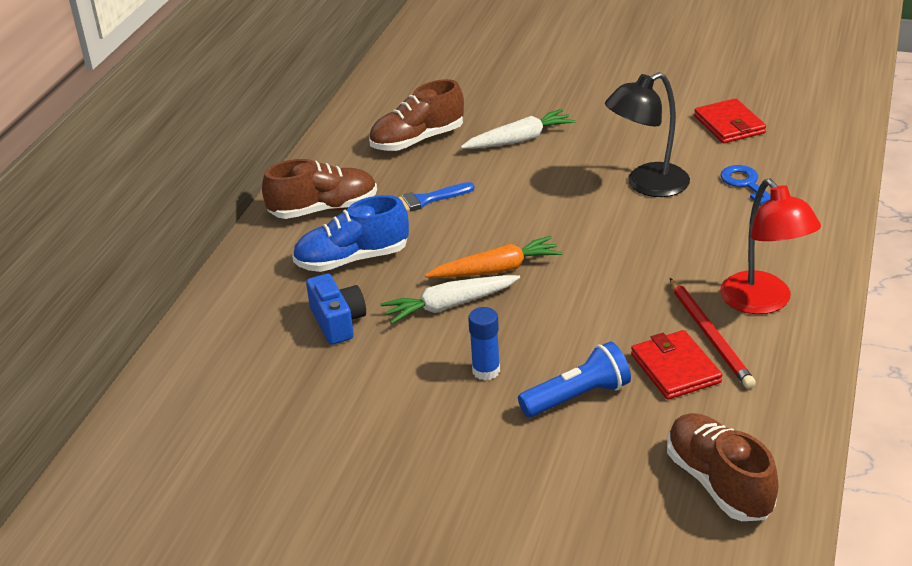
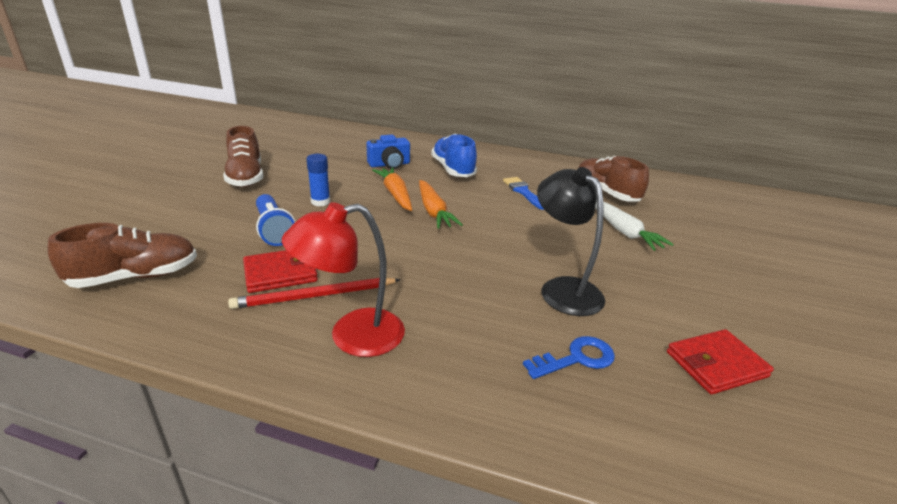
camera: 85 degrees right, 5 degrees down
brown shoe [262,159,377,219] -> brown shoe moved to [223,126,263,187]
white carrot [380,275,520,324] -> orange carrot [372,167,412,211]

